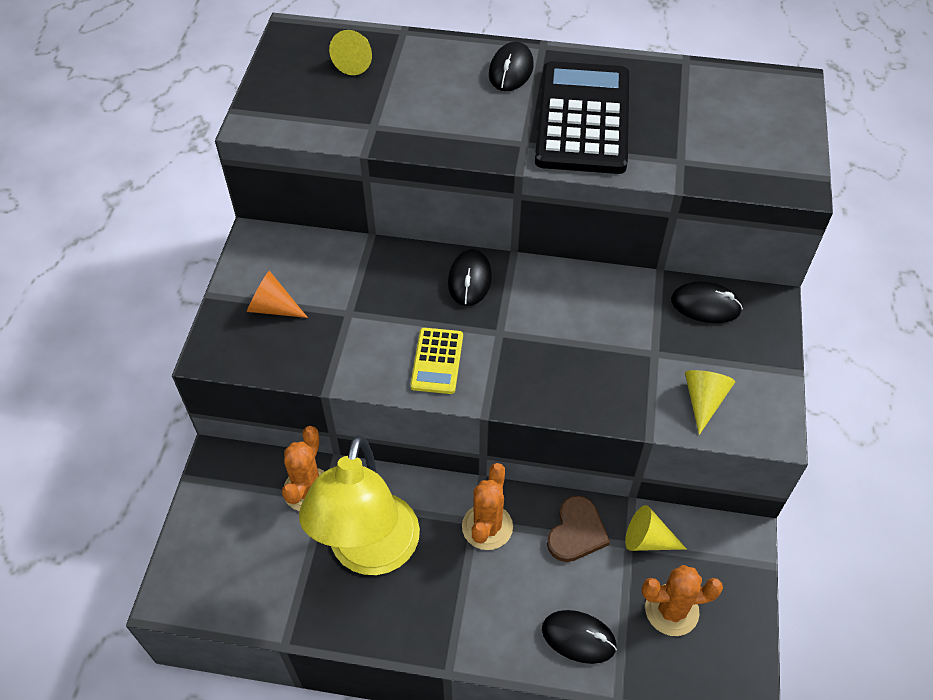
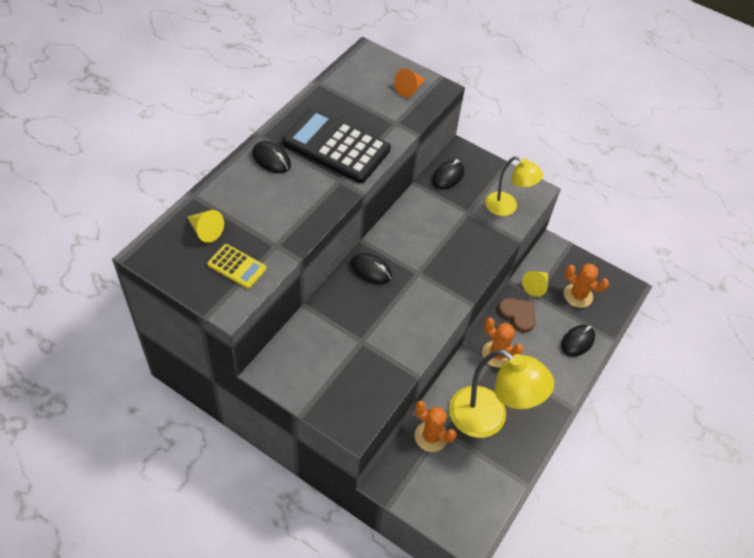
camera: 70 degrees left, 0 degrees up
orange cone [247,271,308,318] -> orange cone moved to [394,68,425,98]
yellow calculator [410,328,463,394] -> yellow calculator moved to [207,244,266,289]
orange cactus [642,565,723,636] -> orange cactus turned 75 degrees counterclockwise [564,263,609,308]
yellow cone [685,370,735,435] -> yellow lamp [485,156,543,216]

